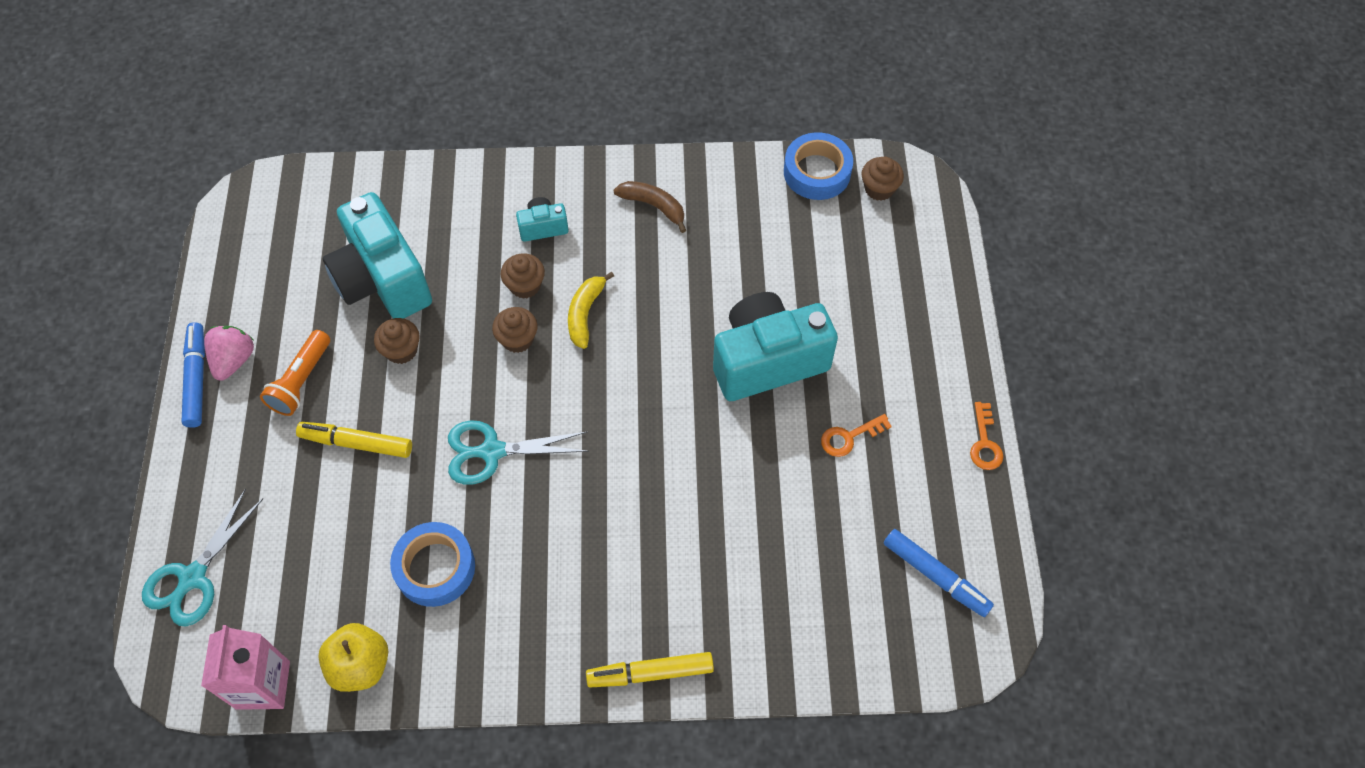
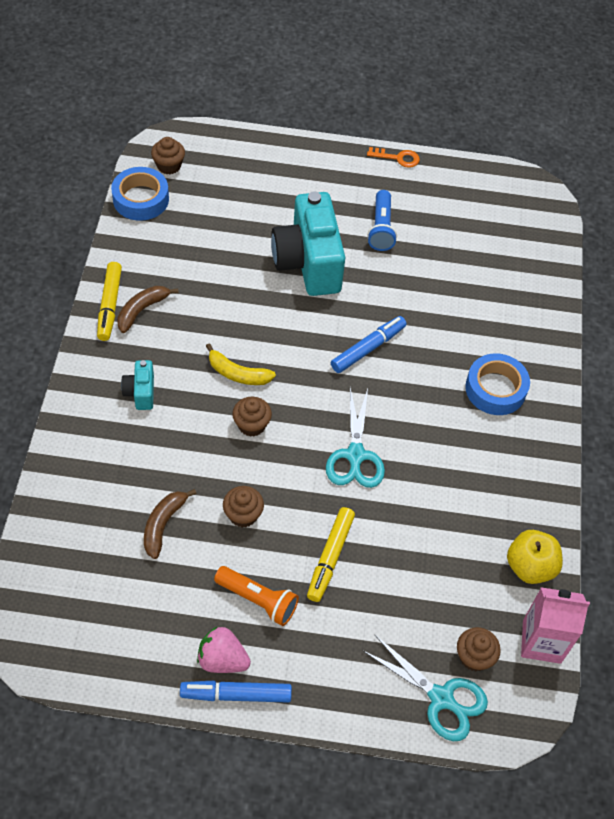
camera: 85 degrees left, 5 degrees down
turquoise camera [323,192,432,319] -> brown banana [144,489,197,559]
blue tape [390,522,475,607] -> blue tape moved to [465,353,530,415]
brown cupcake [501,253,545,299] -> brown cupcake moved to [457,627,501,671]
yellow marker [586,652,714,687] -> yellow marker moved to [97,262,122,341]
orange key [821,414,892,457] -> blue flashlight [367,190,397,251]
blue marker [884,529,994,617] -> blue marker moved to [331,316,407,373]

